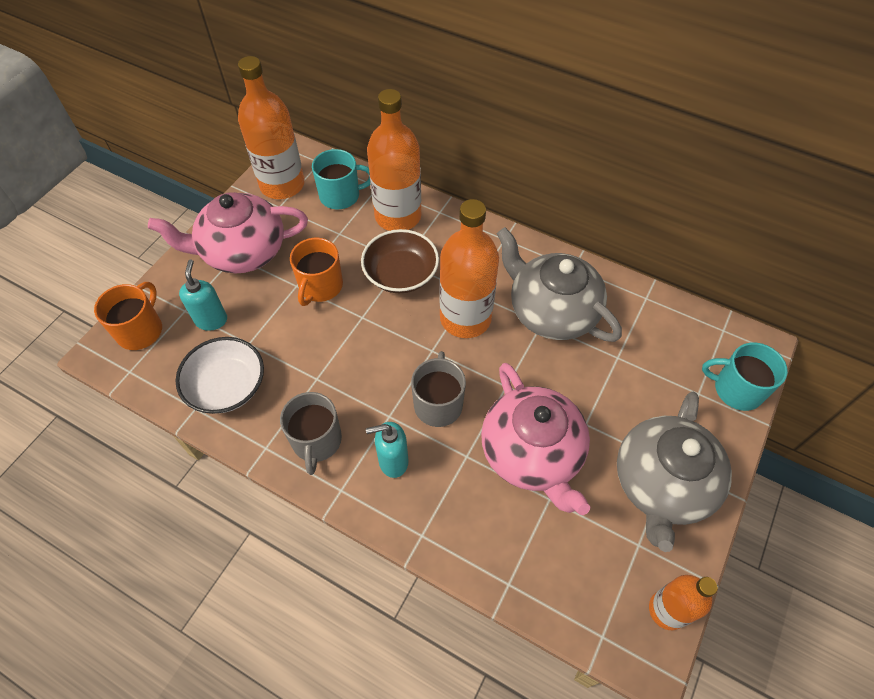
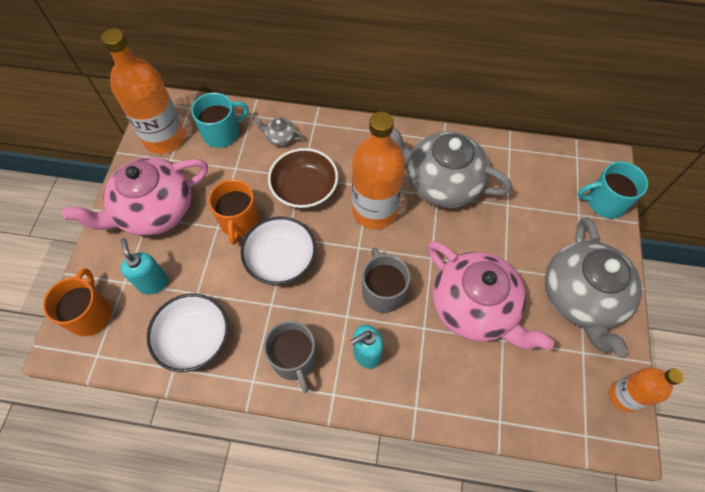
camera: 20 degrees left, 5 degrees up
orange bottle [367,89,421,231] -> grey teapot [254,117,303,146]
none -> white bowl [241,217,316,285]

